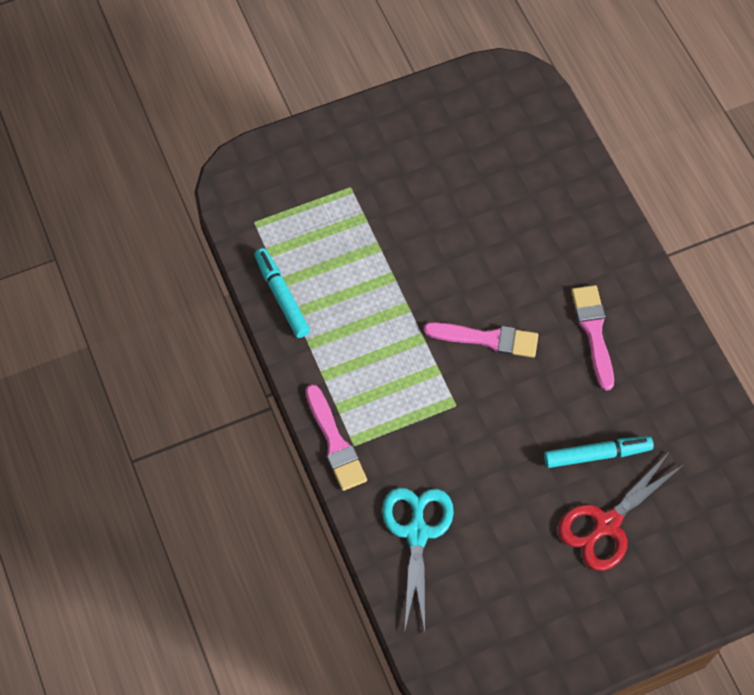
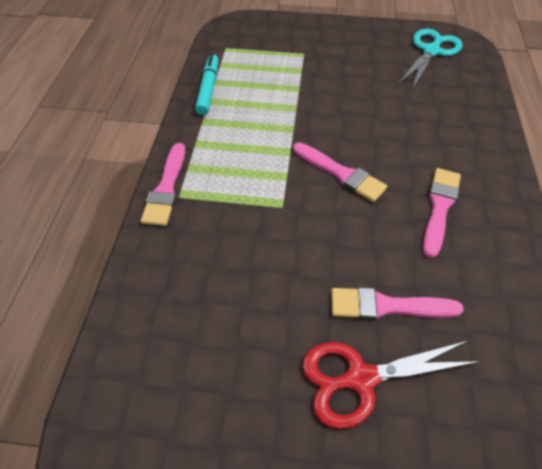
camera: 30 degrees right, 10 degrees down
turquoise scissors [382,487,454,632] -> turquoise scissors moved to [398,29,462,91]
turquoise marker [544,436,654,468] -> pink brush [331,287,464,320]

